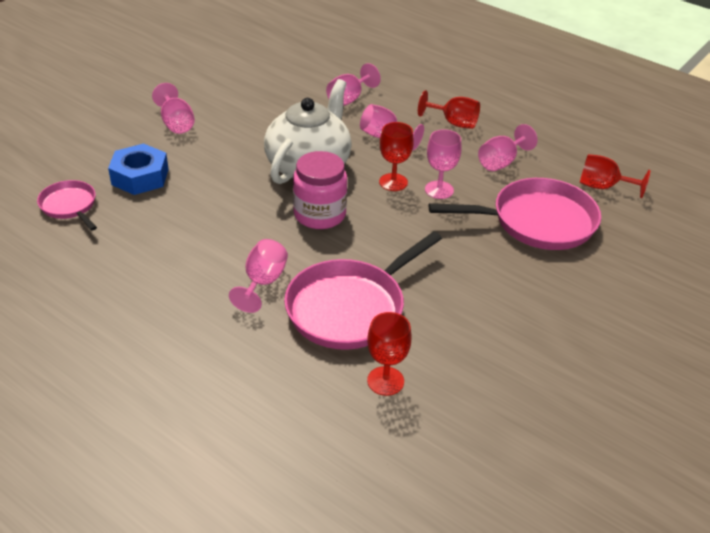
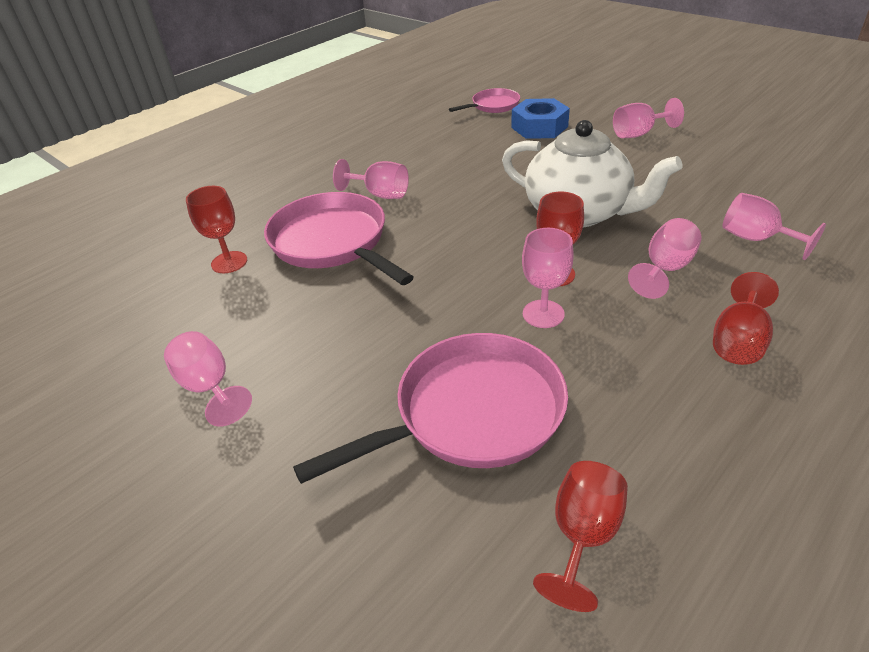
camera: 100 degrees right, 0 degrees up
pink jar [293,151,347,229] -> none
pink pan [429,178,601,250] -> pink pan turned 120 degrees counterclockwise [293,333,568,484]
pink goblet [478,124,538,171] -> pink goblet moved to [164,331,252,427]

